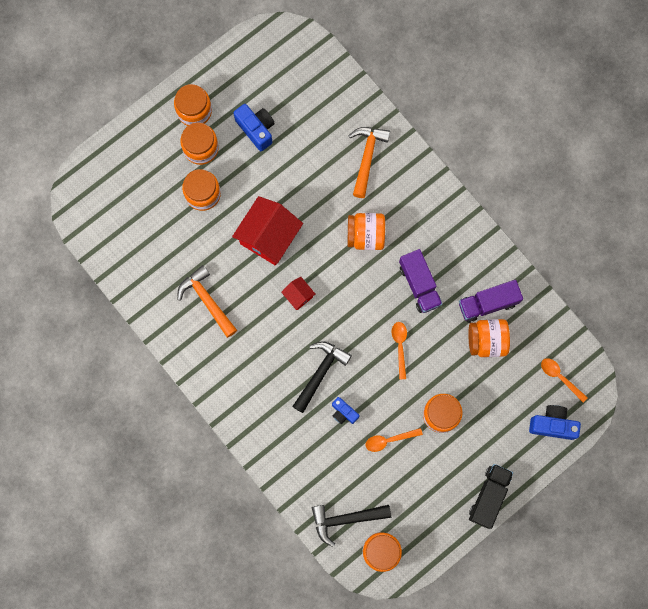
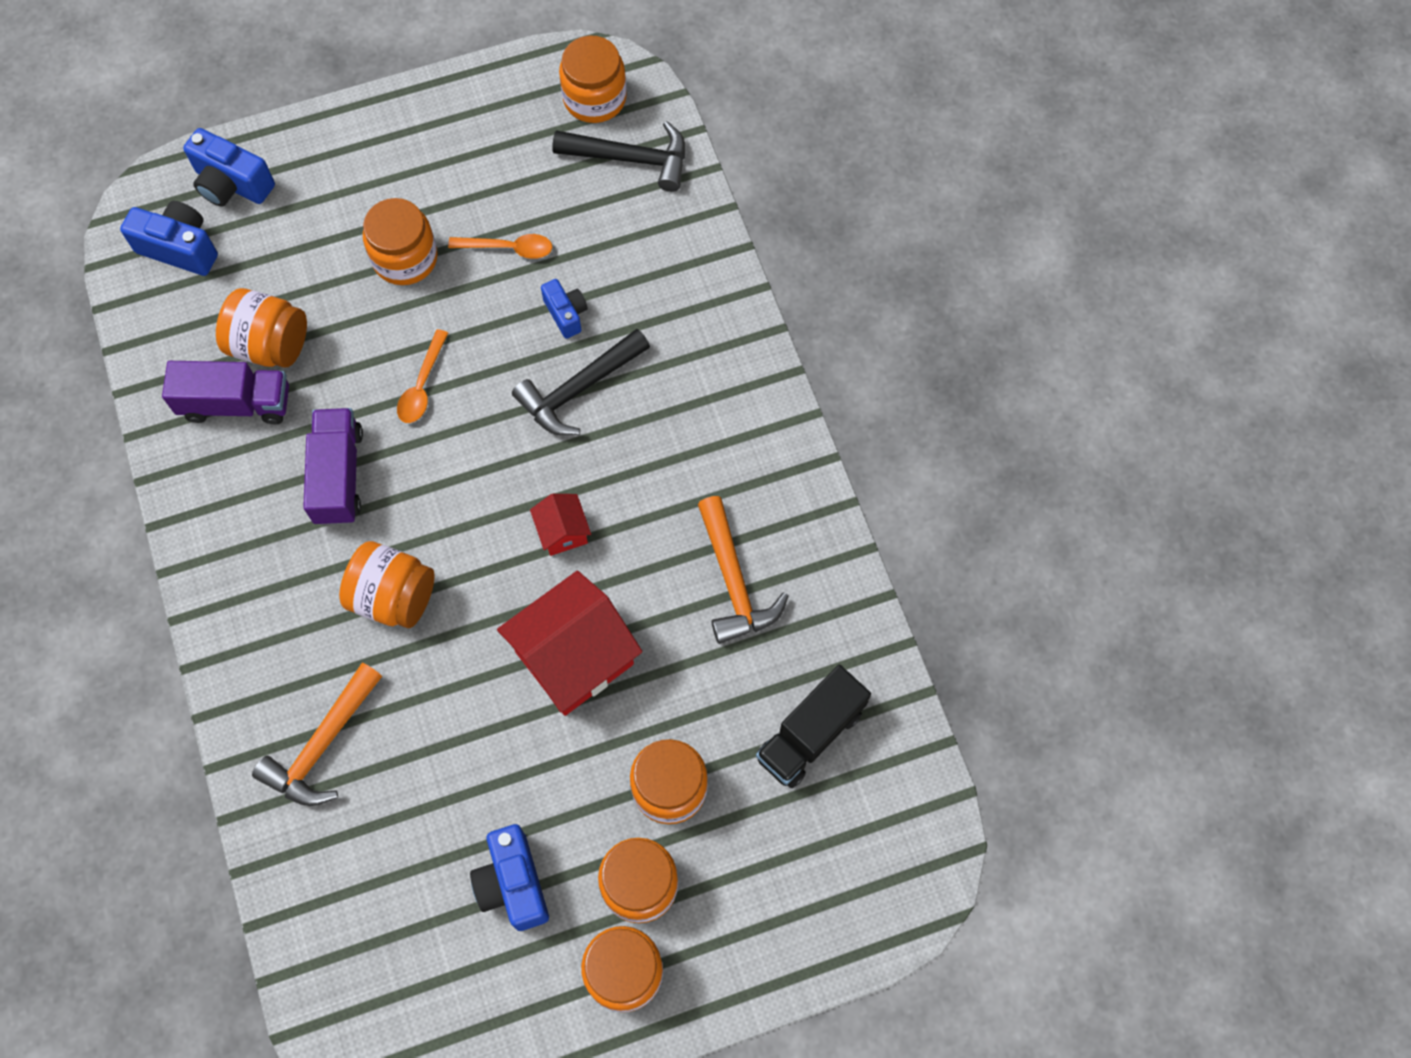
camera: 160 degrees left, 10 degrees down
black truck [469,464,513,529] -> black truck moved to [756,665,871,788]
orange spoon [541,358,588,403] -> blue camera [120,201,218,276]

